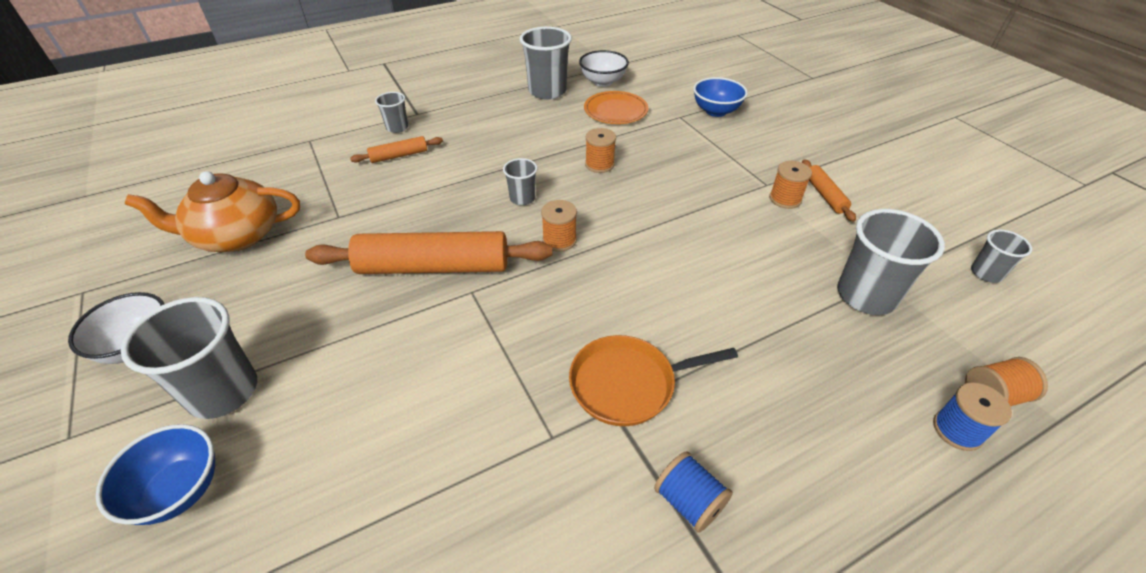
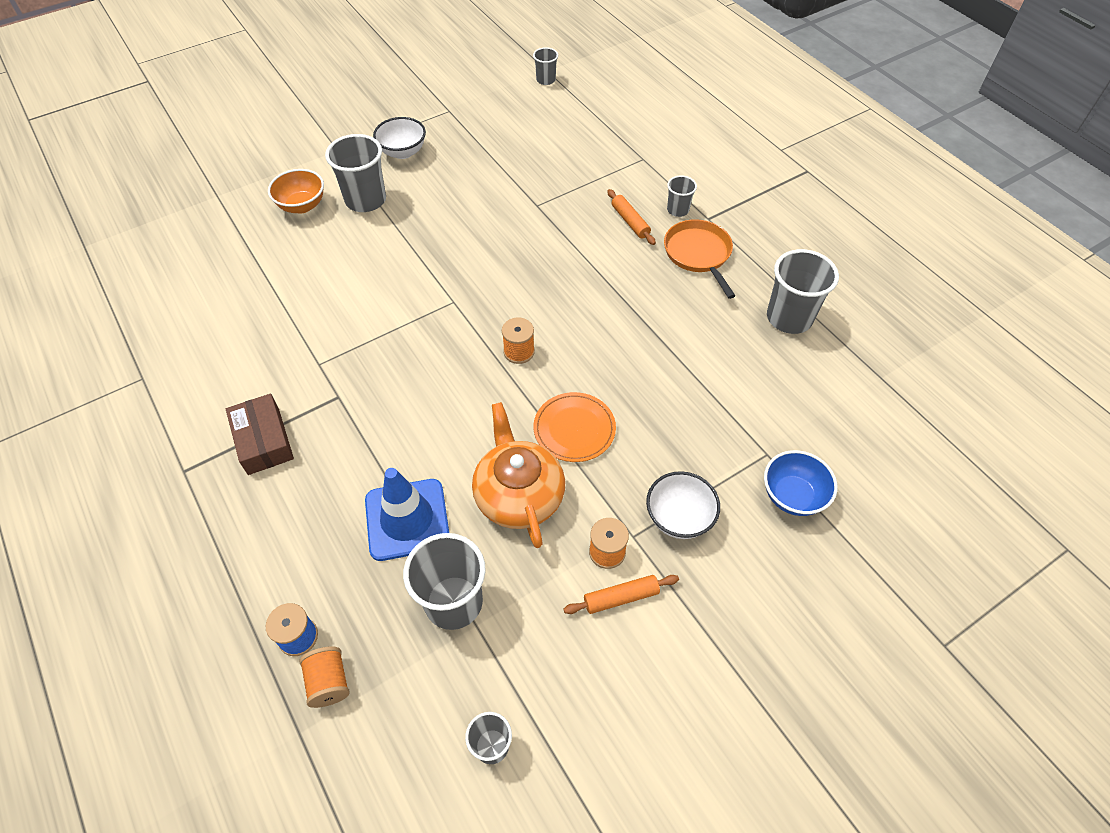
camera: 85 degrees right, 10 degrees up
blue bowl [96,424,215,525] -> orange bowl [268,169,324,213]
orange teapot [125,171,300,252] -> orange teapot moved to [472,402,565,548]
orange rolling pin [305,231,552,274] -> none
grey cup [503,158,538,205] -> grey cup moved to [533,47,558,85]
orange pan [569,335,738,426] -> orange pan moved to [664,219,735,299]
white bowl [579,50,629,87] -> white bowl moved to [646,471,720,539]
orange plate [584,91,648,124] -> orange plate moved to [533,392,616,462]
orange spool [585,128,616,173] -> none
blue spool [654,451,733,533] -> brown box [226,394,294,475]
none -> blue traffic cone [365,468,449,561]

